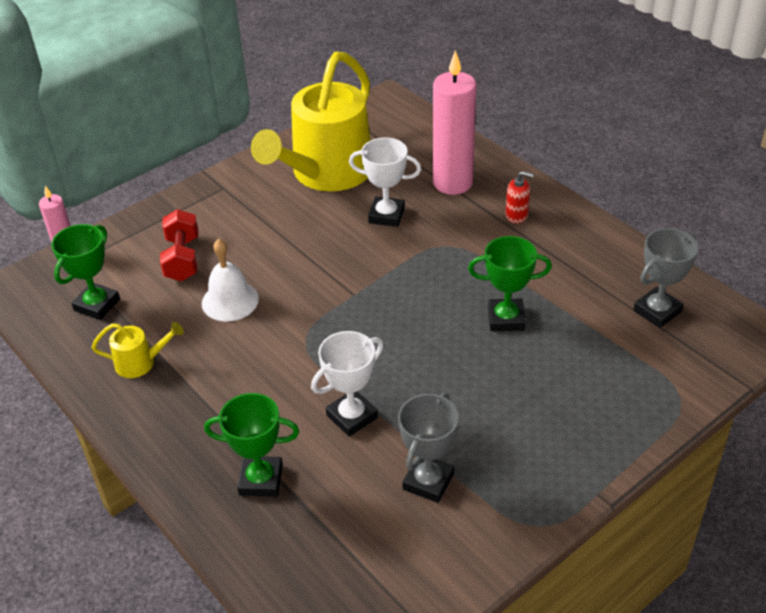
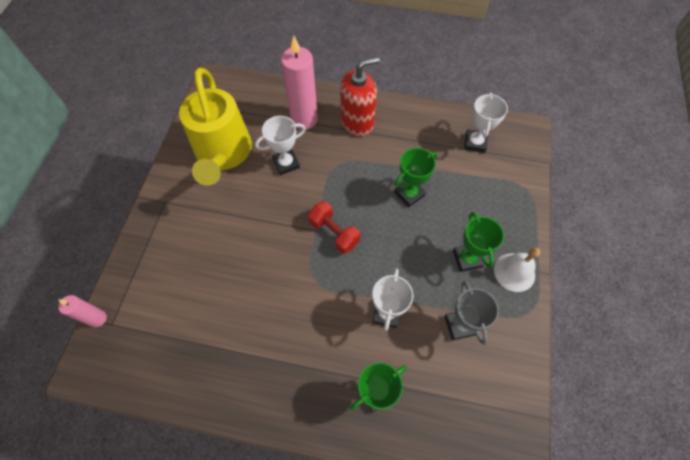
camera: 40 degrees left, 20 degrees up
green trophy [51,224,120,320] -> green trophy moved to [453,212,504,272]
yellow watering can [92,322,184,378] -> none
red dumbbell [160,209,198,281] -> red dumbbell moved to [308,201,360,254]
white bell [202,239,259,321] -> white bell moved to [494,247,540,292]
red soap dispenser [506,171,533,223] -> red soap dispenser [340,57,380,136], size x2.16
grey trophy [633,228,698,328] -> white trophy [464,93,508,153]

